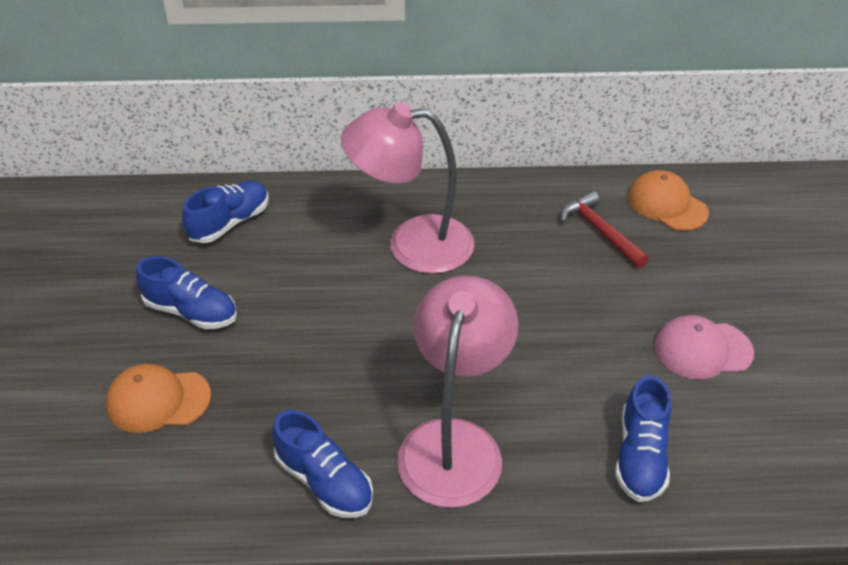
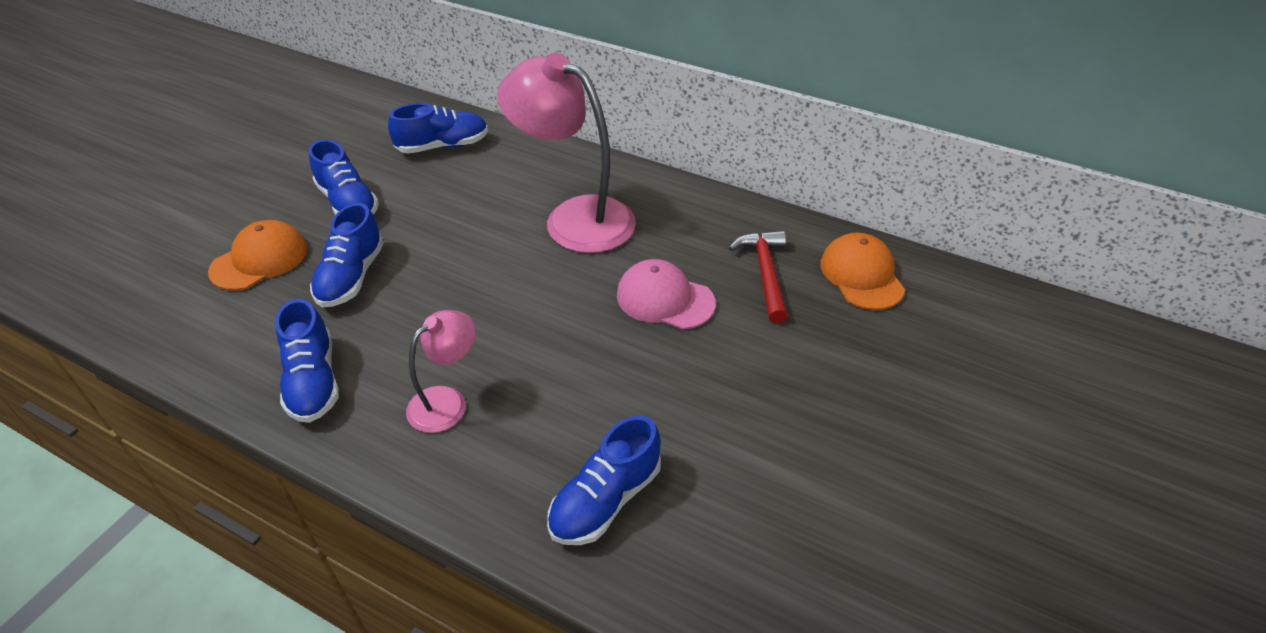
camera: 30 degrees right, 0 degrees up
orange cap [106,364,211,433] -> orange cap turned 105 degrees clockwise [208,220,307,291]
pink lamp [397,275,518,508] -> pink lamp [406,310,476,433], size x0.53
pink cap [654,315,754,380] -> pink cap moved to [617,259,716,330]
none -> blue shoe [310,203,384,308]

